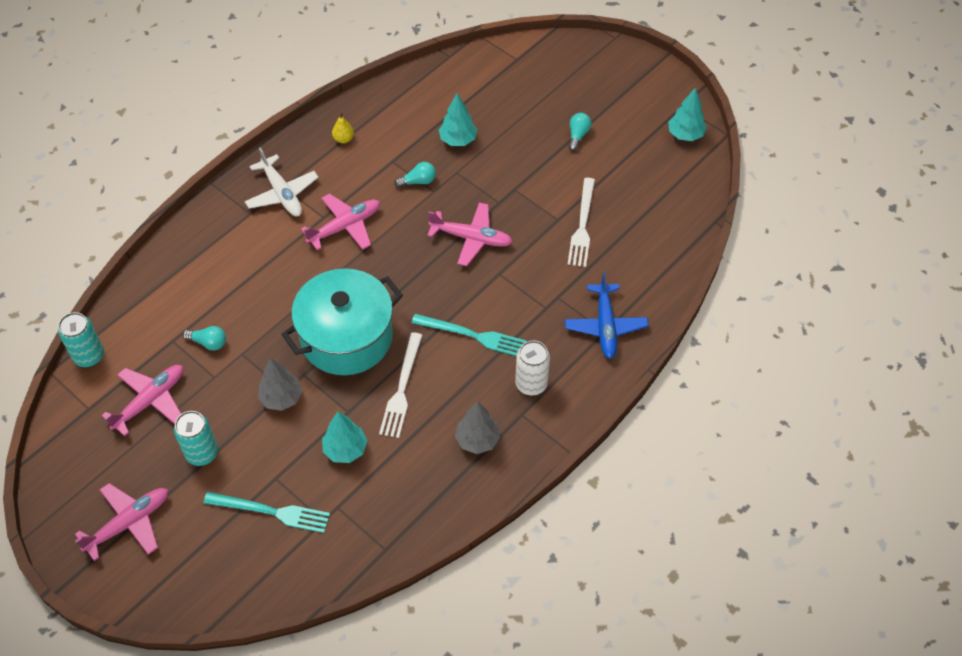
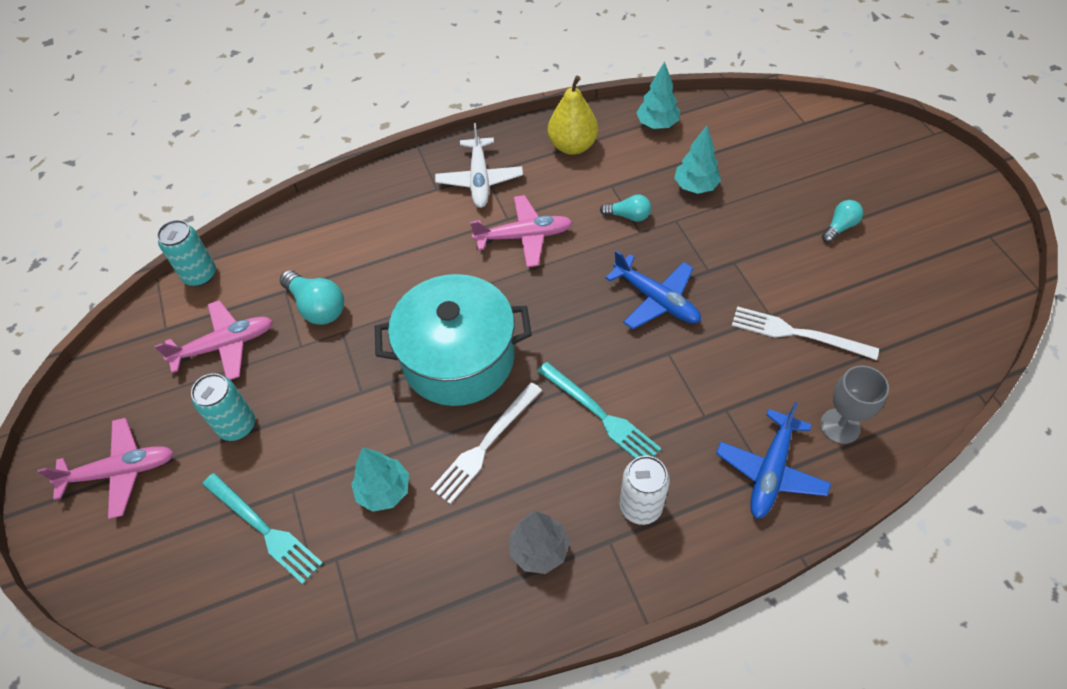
camera: 30 degrees right, 0 degrees up
turquoise light bulb [183,326,226,351] -> turquoise light bulb [280,270,344,325], size x1.61
grey tree [258,358,302,411] -> none
yellow pear [332,113,354,143] -> yellow pear [548,76,598,155], size x2.01
pink plane [427,203,513,266] -> blue plane [605,250,701,329]
white fork [567,178,595,267] -> white fork turned 75 degrees clockwise [732,306,879,360]
turquoise tree [668,87,707,141] -> turquoise tree moved to [636,61,680,129]
none -> grey goblet [820,365,889,444]

